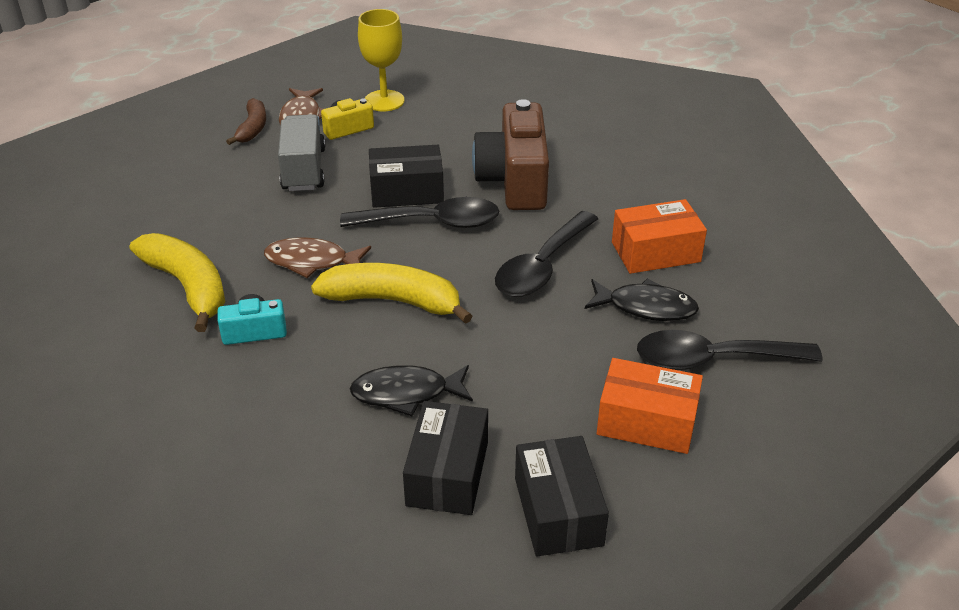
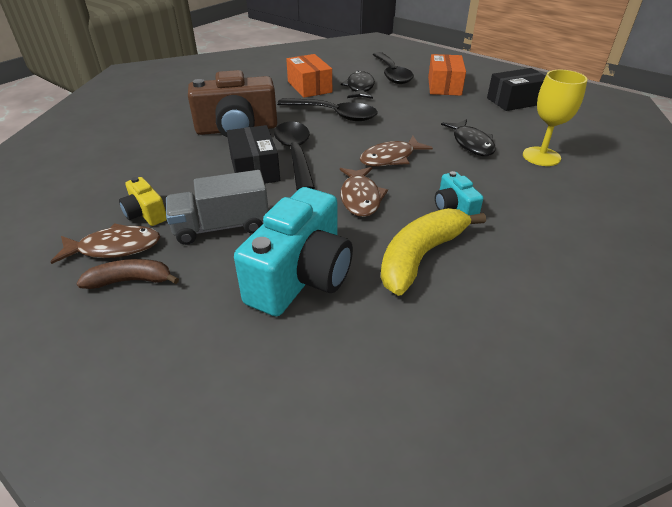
camera: 100 degrees left, 0 degrees up
yellow banana [311,263,472,324] -> brown fish [360,136,433,167]
yellow goblet [358,9,404,111] -> yellow goblet moved to [523,70,588,166]
black box [403,401,488,515] -> none
none -> turquoise camera [234,187,353,317]

